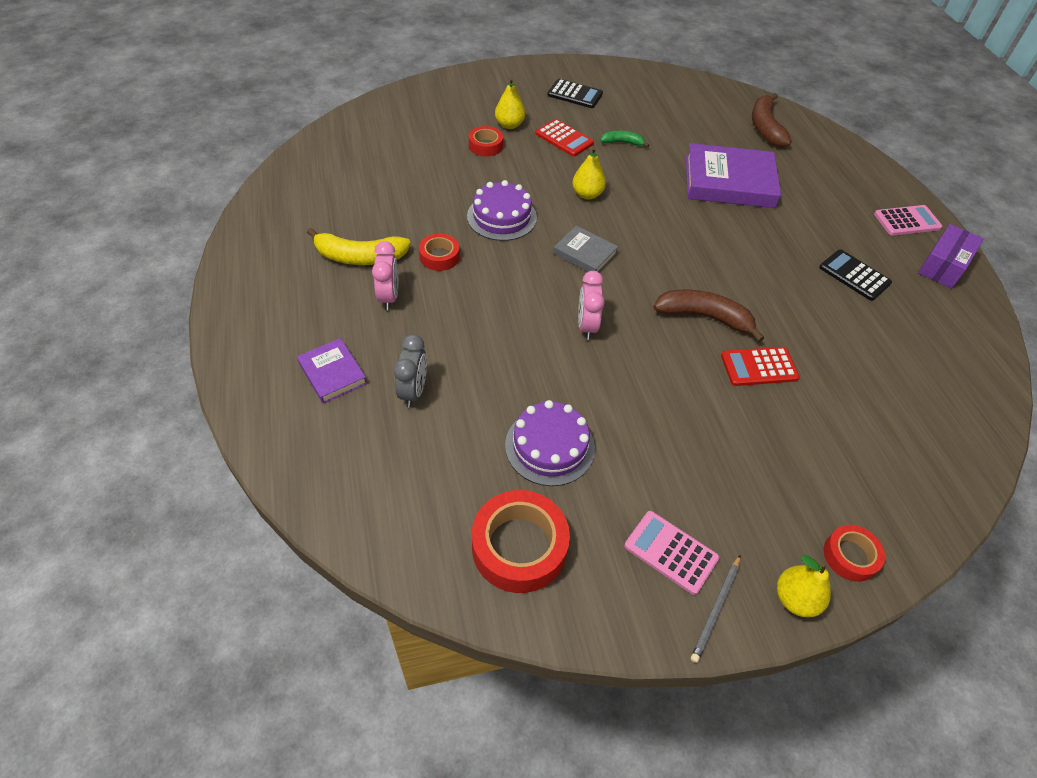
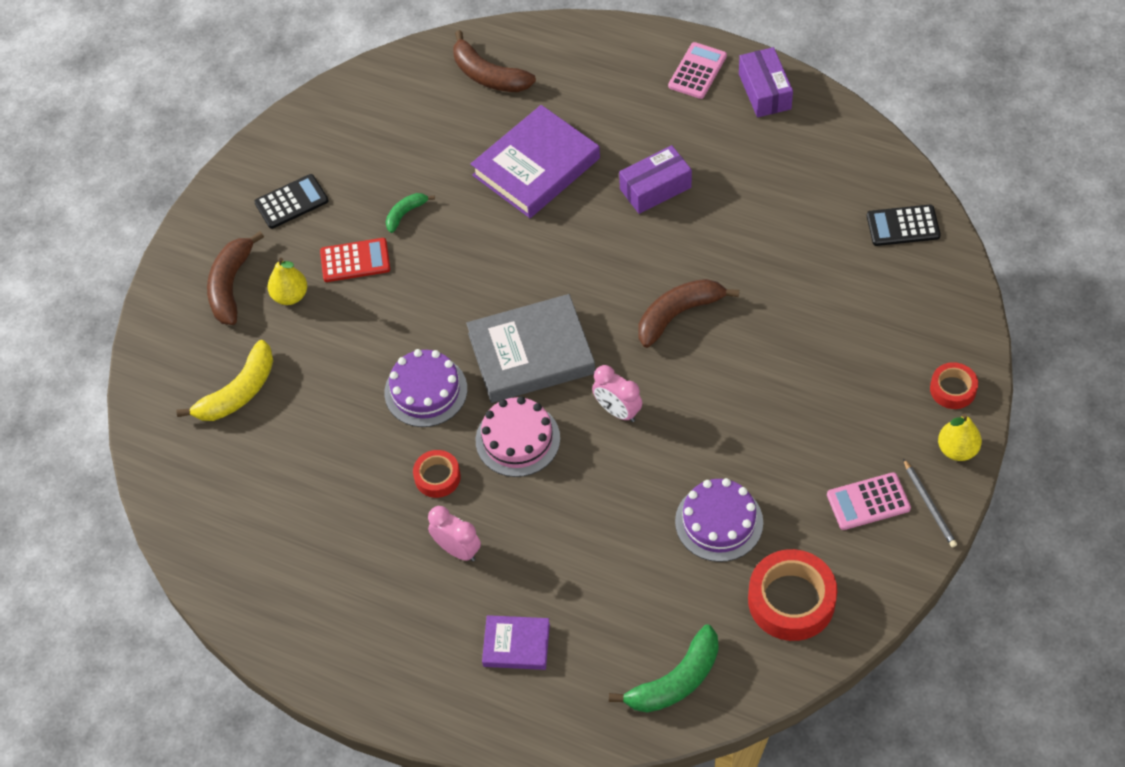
camera: 45 degrees left, 5 degrees up
yellow banana [307,228,411,265] -> yellow banana moved to [177,340,273,421]
grey clock [394,334,427,408] -> none
red tape [469,126,503,156] -> none
grey book [553,226,618,272] -> grey book [466,294,595,403], size x1.89
yellow pear [572,147,606,200] -> none
red calculator [721,347,799,386] -> none
black calculator [819,250,892,301] -> black calculator moved to [867,204,941,246]
none -> brown banana [207,231,264,325]
none -> pink cake [476,396,560,477]
none -> green banana [609,625,719,713]
none -> purple box [619,145,692,214]

